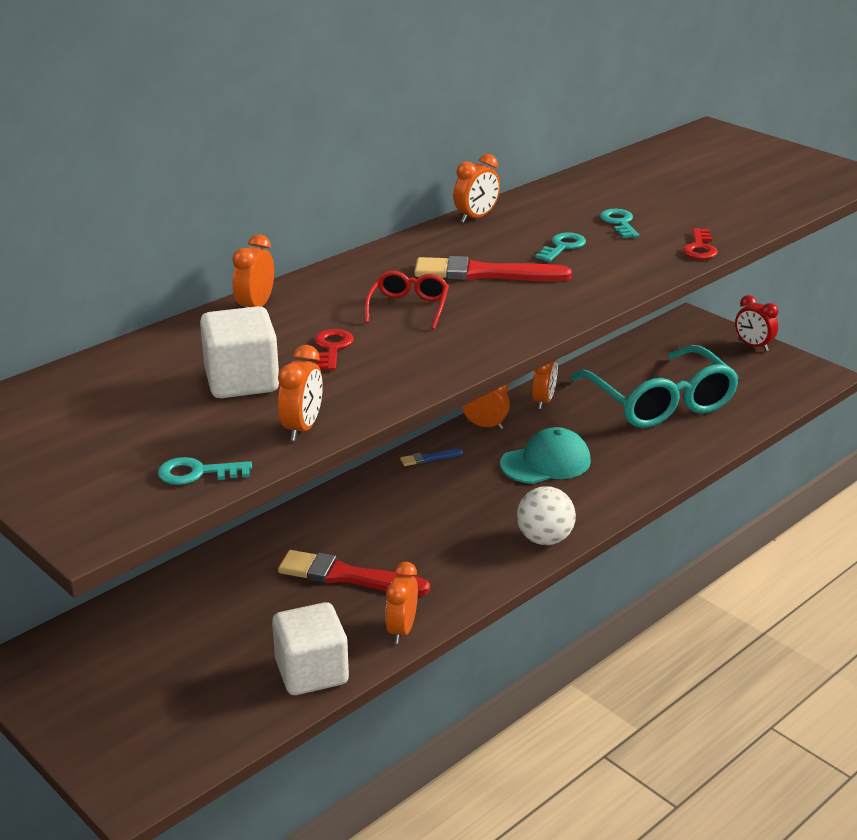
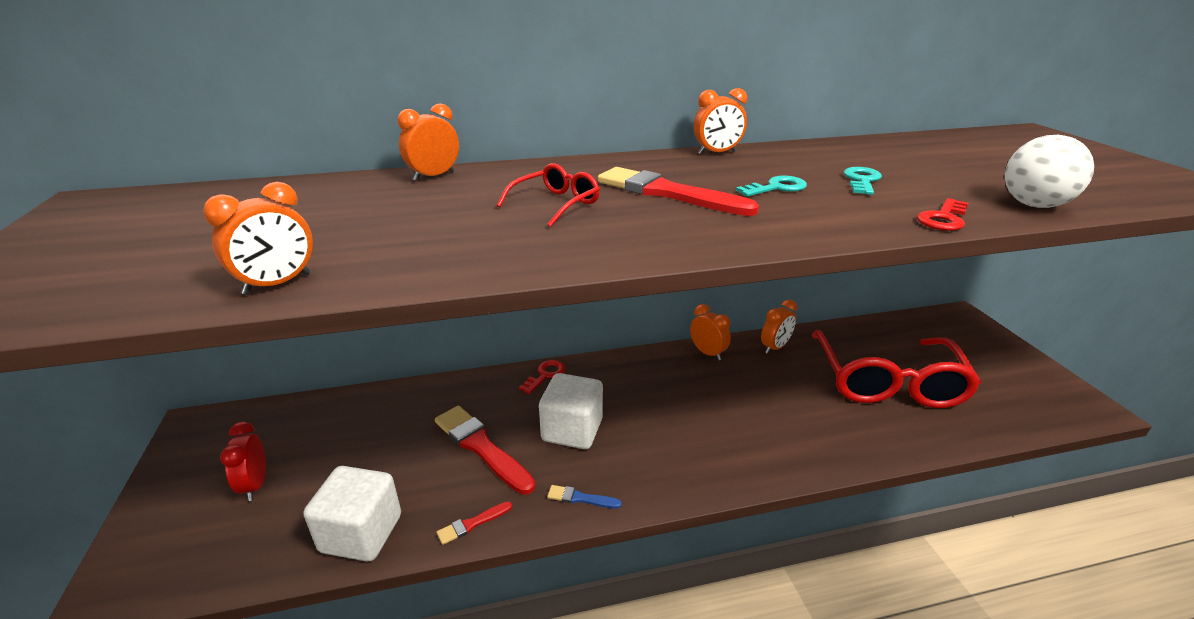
camera: 30 degrees right, 0 degrees up
turquoise key [158,457,252,485] -> none
white cube [200,306,279,398] -> white cube moved to [539,373,603,449]
red key [315,329,354,370] -> red key moved to [519,360,566,394]
orange clock [385,562,418,644] -> red brush [436,501,512,545]
blue brush [400,449,463,466] -> blue brush moved to [547,485,622,509]
turquoise cap [500,427,591,484] -> none
white ball [517,486,576,545] -> white ball moved to [1005,135,1094,208]
turquoise glasses [570,345,739,428] -> red glasses [812,330,981,408]
red clock [735,295,778,351] -> red clock moved to [220,422,266,501]

